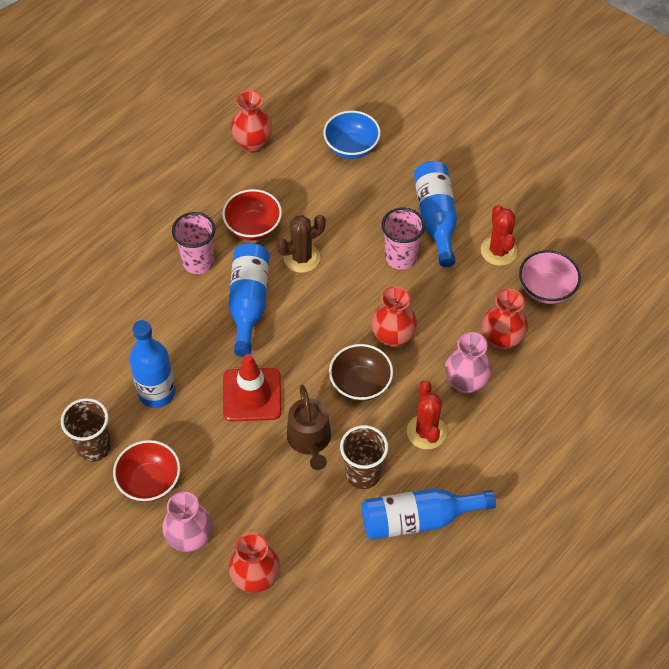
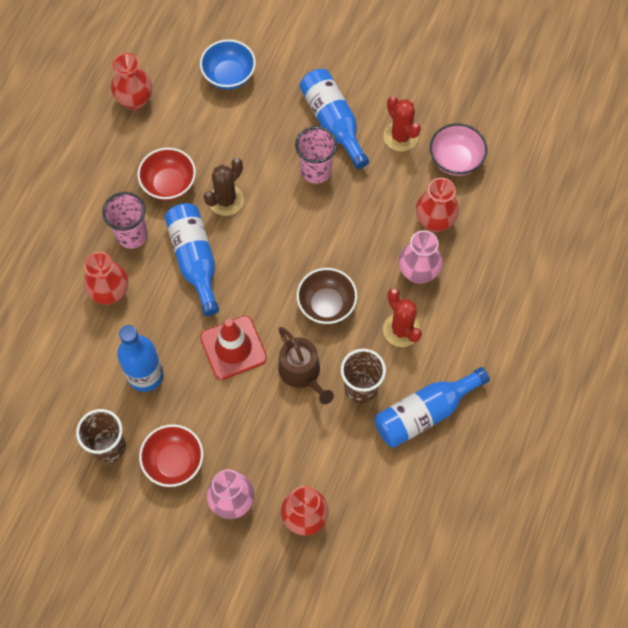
camera: 20 degrees left, 10 degrees up
red vase [371,286,417,348] -> red vase moved to [84,252,128,305]

